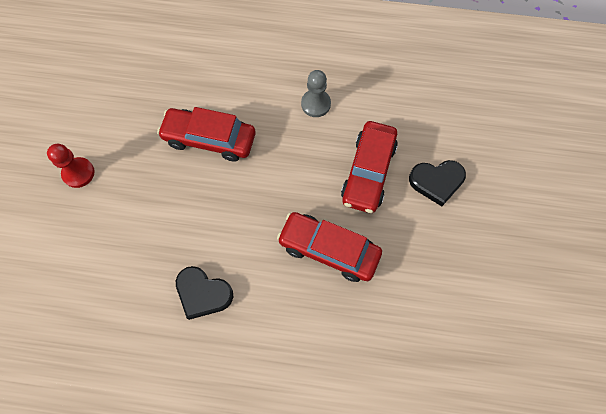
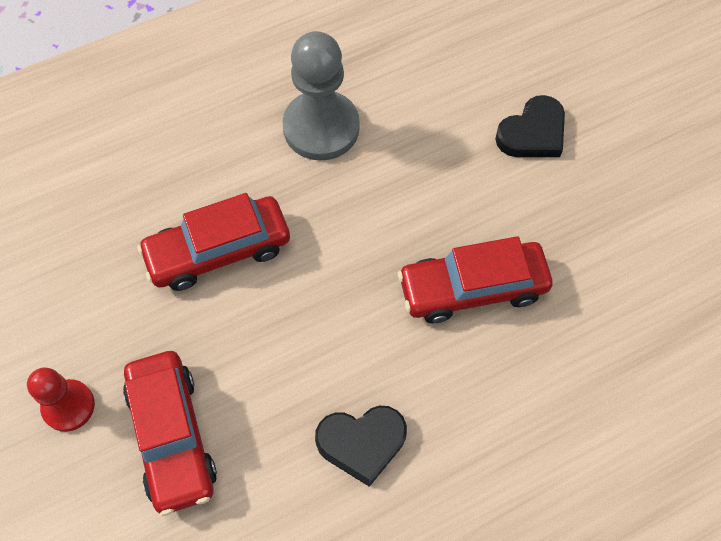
camera: 35 degrees left, 5 degrees down
grey pawn [301,70,331,117] -> grey pawn [282,31,360,161], size x1.72
red car [341,121,398,213] -> red car moved to [123,351,217,516]

